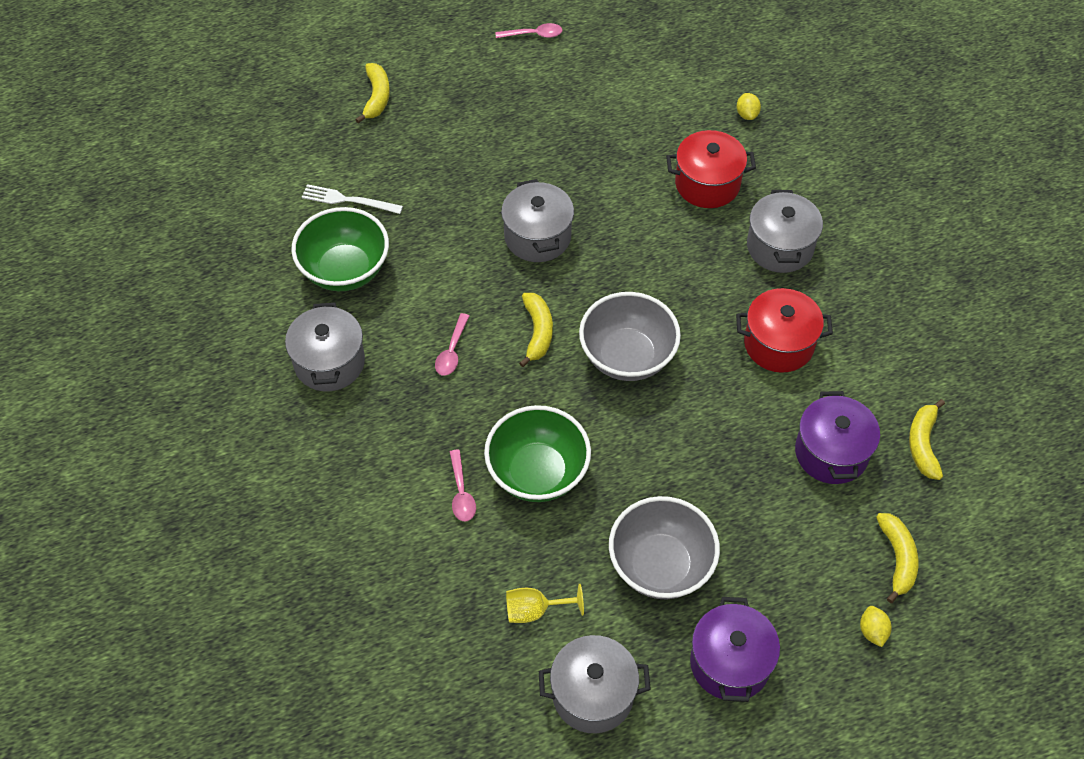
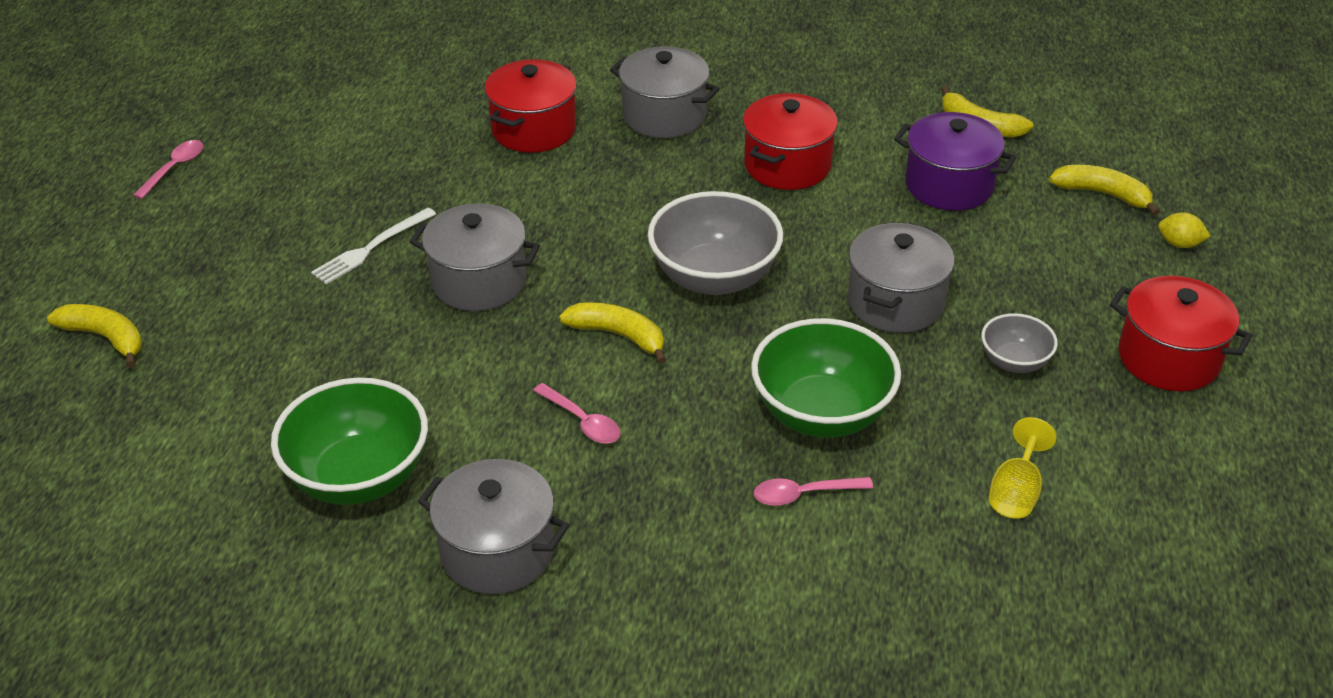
camera: 60 degrees left, 15 degrees down
white fork [302,184,403,214] -> white fork moved to [311,208,436,285]
pink spoon [450,450,476,521] -> pink spoon turned 150 degrees clockwise [754,477,873,506]
grey pot [539,635,651,733] -> grey pot moved to [848,223,955,333]
grey bowl [609,496,720,599] -> grey bowl [981,313,1058,373], size x0.53
purple pot [690,597,780,702] -> red pot [1110,276,1252,391]
yellow lemon [736,93,761,120] -> none

